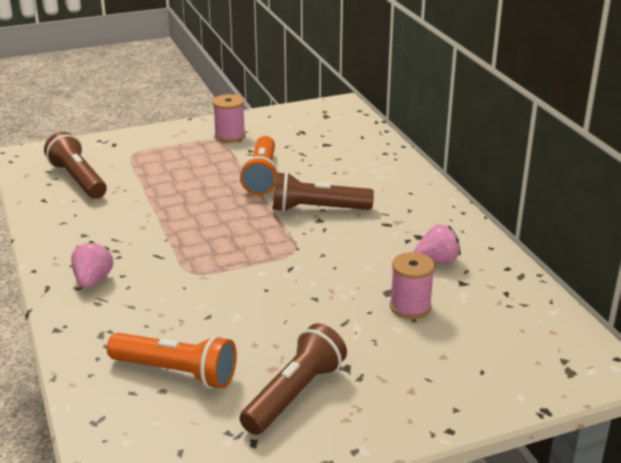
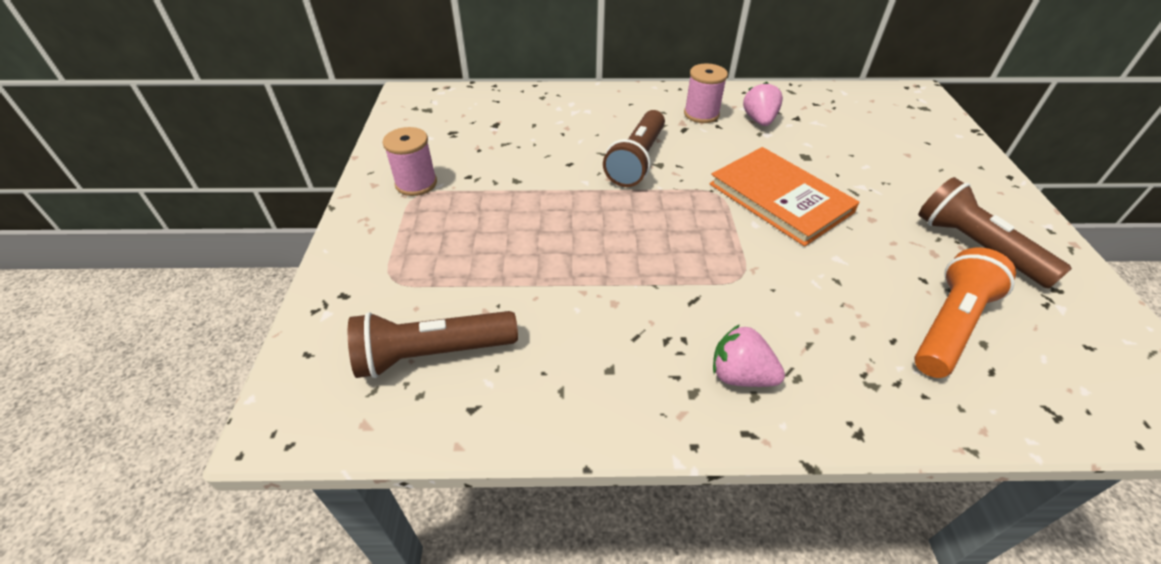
camera: 70 degrees left, 15 degrees up
orange flashlight [240,136,278,195] -> none
pink spool [390,252,435,319] -> pink spool moved to [684,63,728,123]
none -> orange book [710,147,860,246]

